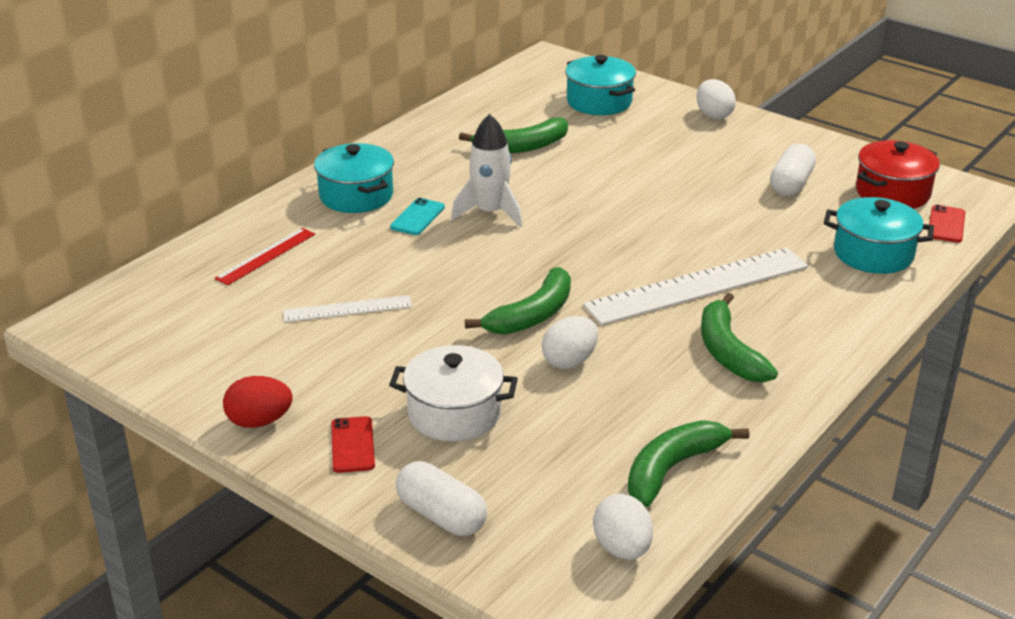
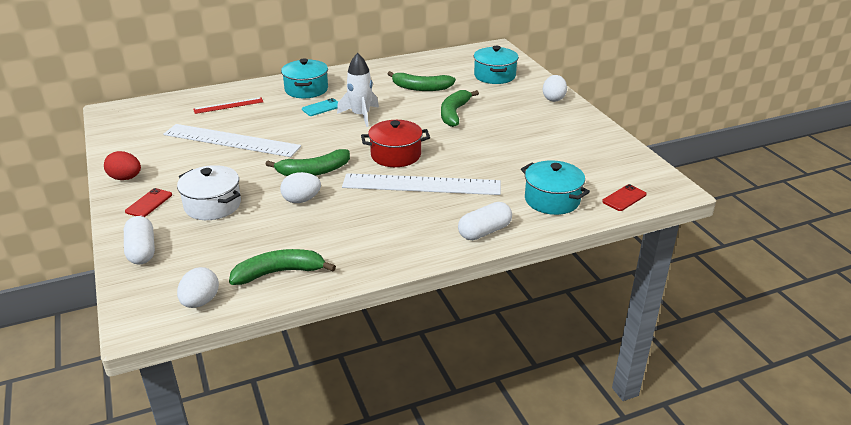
camera: 30 degrees right, 0 degrees up
white ruler [283,295,412,322] -> white ruler [163,124,301,157], size x1.94
green banana [701,293,778,383] -> green banana moved to [441,90,479,127]
white capsule [770,144,816,196] -> white capsule moved to [458,202,512,240]
red pot [856,140,940,209] -> red pot moved to [361,120,430,167]

